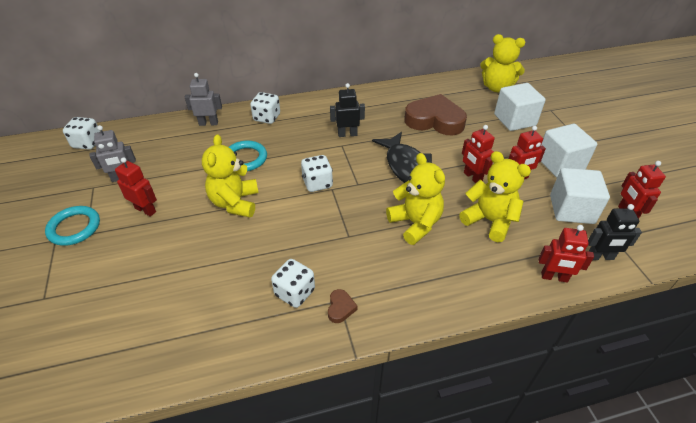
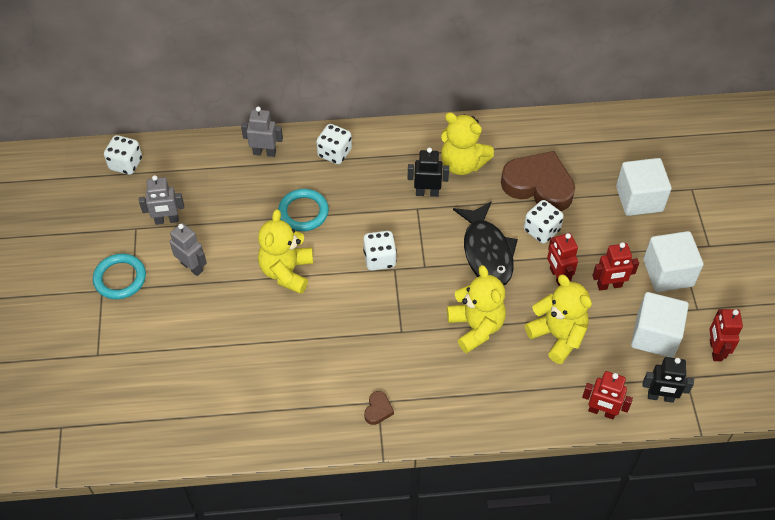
camera: 10 degrees right, 10 degrees up
red robot [115,157,157,217] -> grey robot [170,223,207,276]
white dice [271,259,315,308] -> white dice moved to [524,200,564,244]
yellow teddy bear [480,34,525,92] -> yellow teddy bear moved to [441,112,494,175]

